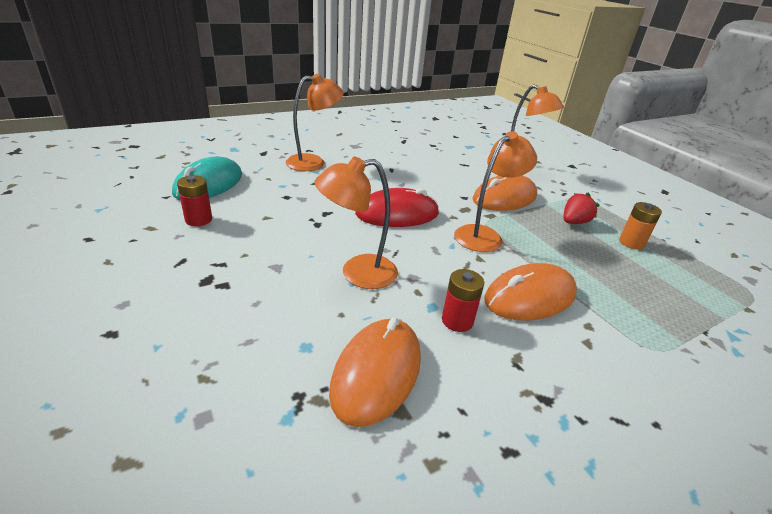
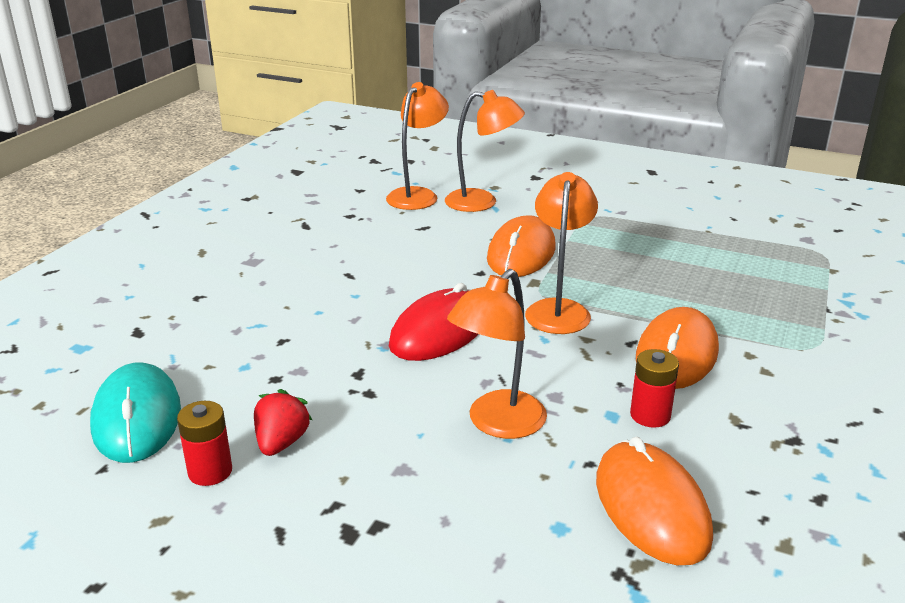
camera: 35 degrees left, 5 degrees down
orange lamp [286,74,344,171] -> orange lamp moved to [386,82,449,210]
red strawberry [564,193,600,224] -> red strawberry moved to [254,389,312,456]
orange battery [619,202,662,250] -> none

